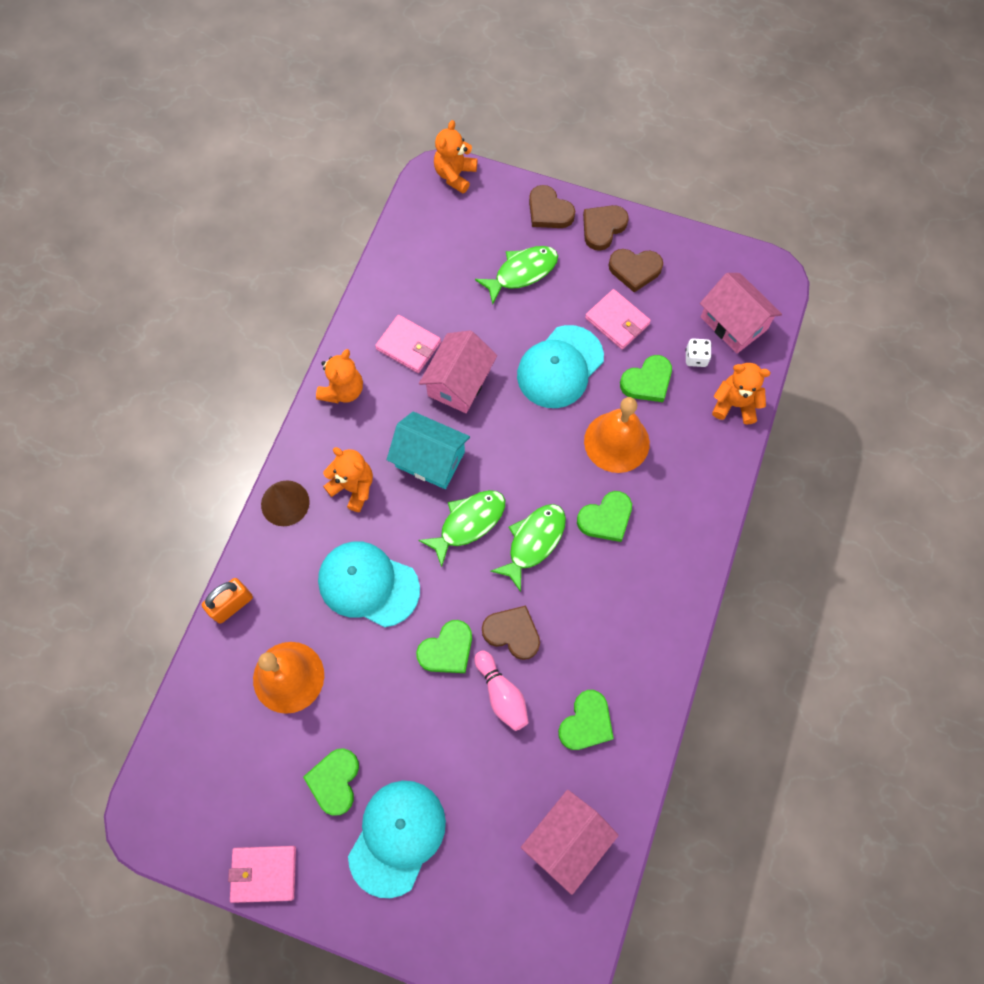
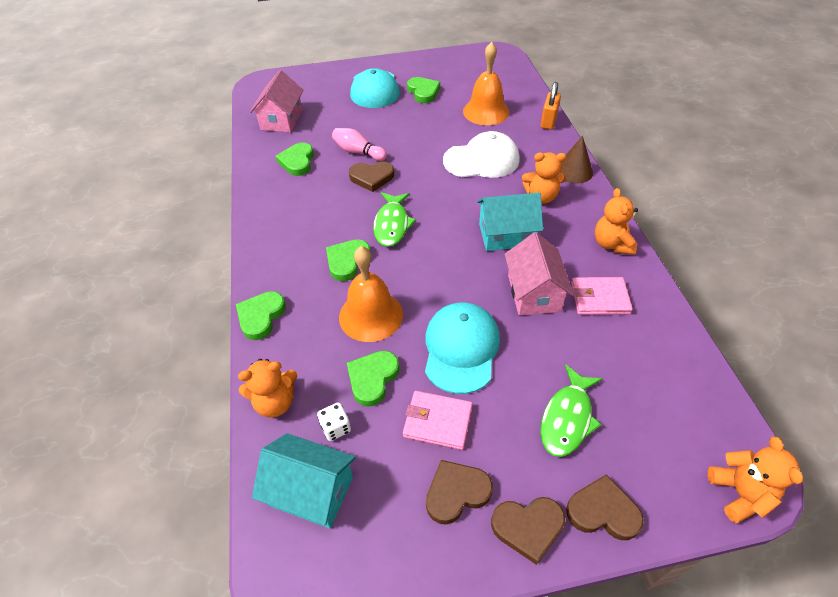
camera: 150 degrees right, 20 degrees down
pink wallet [228,846,296,903] -> none
turquoise cap [318,541,420,627] -> white cap [443,131,520,178]
green heart [416,620,472,673] -> green heart moved to [236,291,286,340]
green fish [418,490,505,567] -> none
brown heart [583,205,629,251] -> brown heart turned 75 degrees clockwise [491,497,565,565]
pink house [700,273,782,353] -> turquoise house [252,433,356,528]

